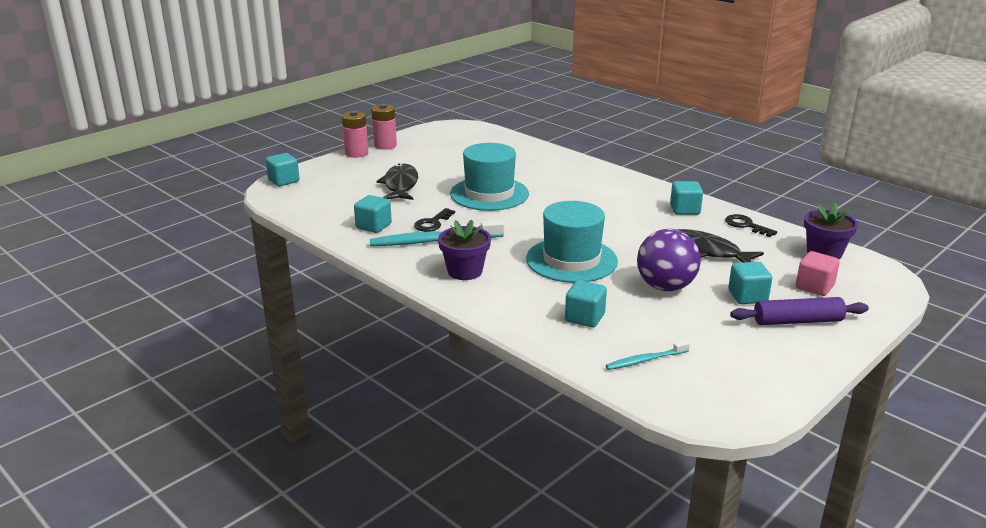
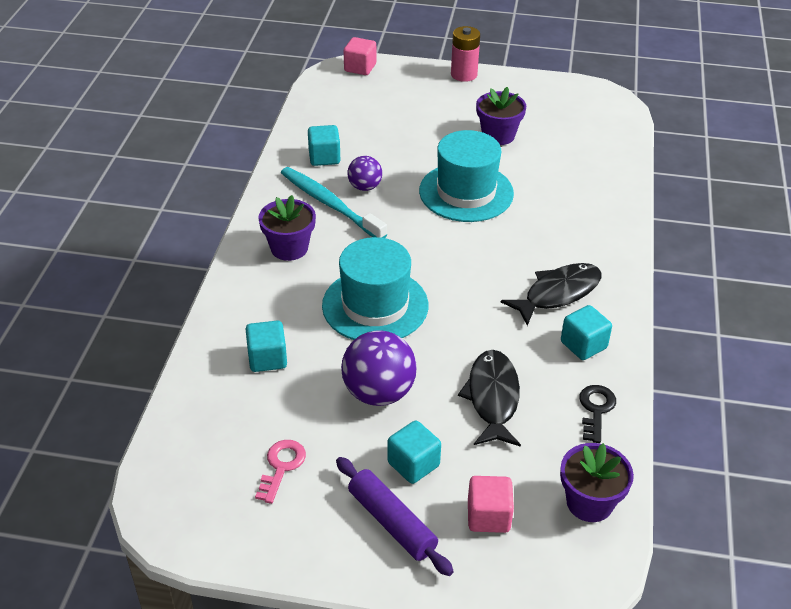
camera: 55 degrees right, 15 degrees up
turquoise cube [266,153,300,186] -> pink cube [344,37,376,75]
pink battery [372,104,397,150] -> none
black fish [376,164,418,200] -> black fish moved to [501,263,602,326]
black key [414,208,455,232] -> purple ball [347,156,382,191]
turquoise toothbrush [605,340,690,370] -> none
none -> pink key [255,440,306,504]
none -> purple flower pot [476,87,526,145]

